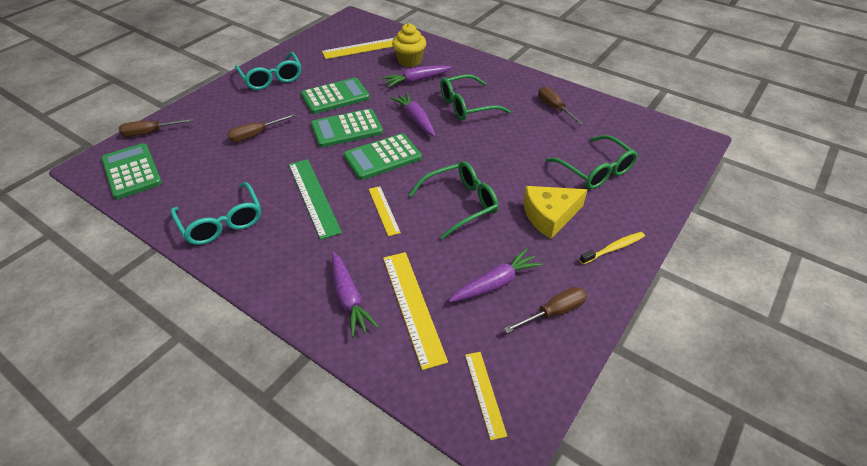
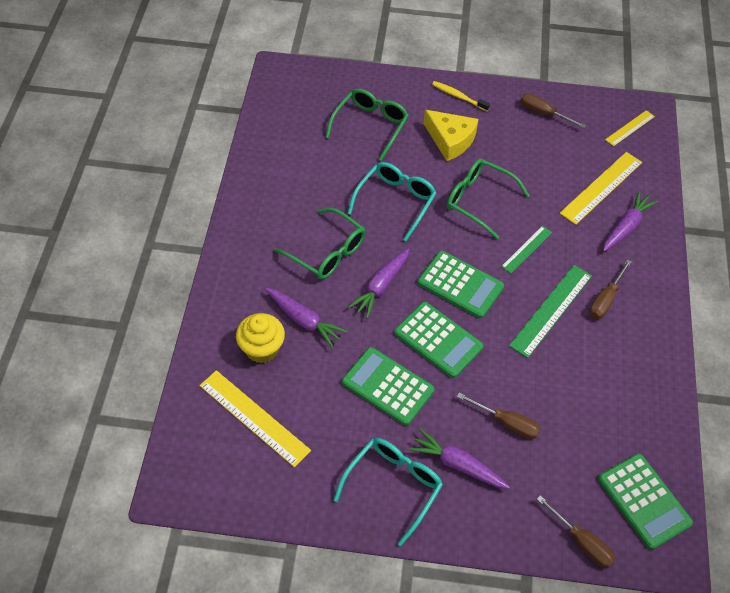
camera: 120 degrees left, 10 degrees up
green calculator [101,143,162,199] -> green calculator turned 60 degrees counterclockwise [598,453,693,550]
turquoise glasses [171,182,261,245] -> turquoise glasses moved to [347,162,437,241]
yellow ruler [369,186,401,236] -> green ruler [501,226,552,274]
purple carrot [449,248,543,302] -> purple carrot moved to [409,429,510,489]
brown screwdriver [538,87,584,125] -> brown screwdriver moved to [590,259,632,319]

